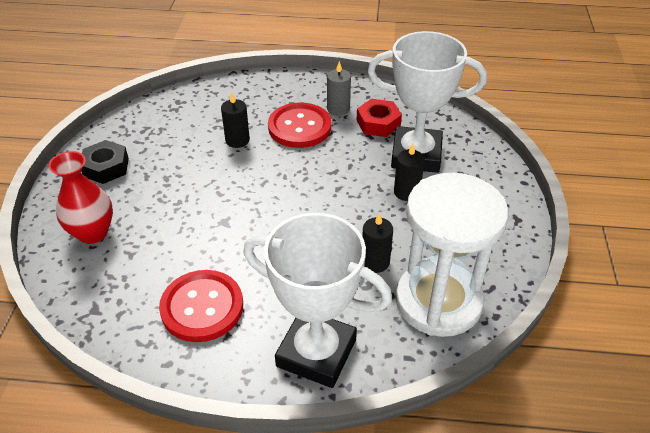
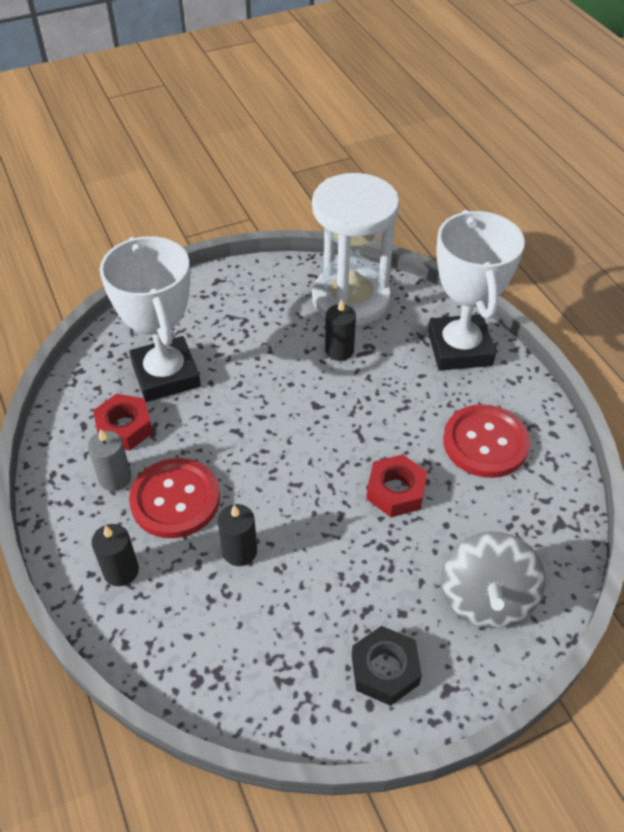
camera: 120 degrees left, 5 degrees up
red vase [49,151,113,244] -> grey spinning top [441,532,546,628]
black candle [394,143,425,201] -> black candle moved to [92,524,139,586]
none -> red nut [366,454,427,517]

